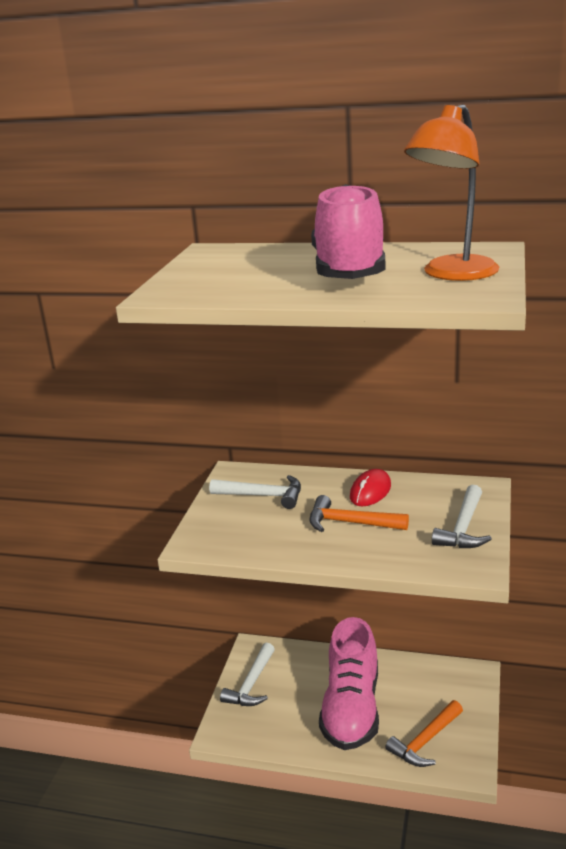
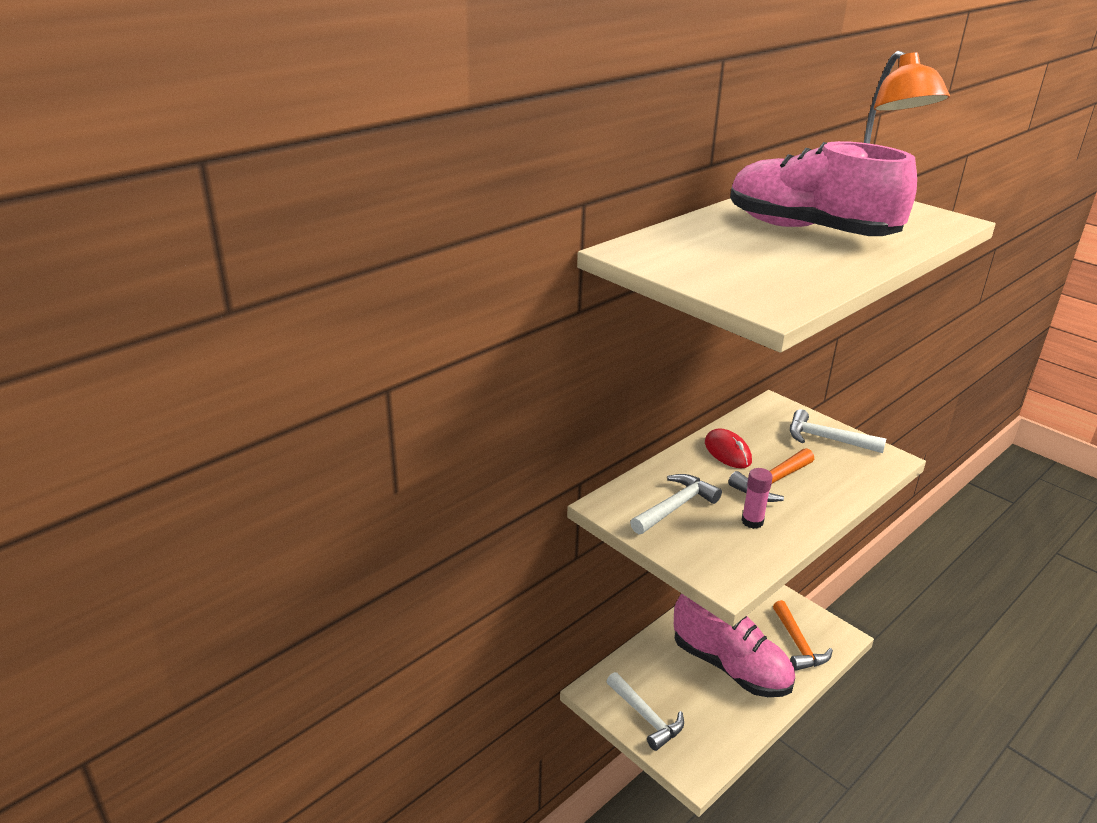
camera: 60 degrees left, 5 degrees up
white hammer [432,485,492,548] -> white hammer turned 150 degrees clockwise [790,409,886,453]
none -> pink glue stick [741,468,773,529]

